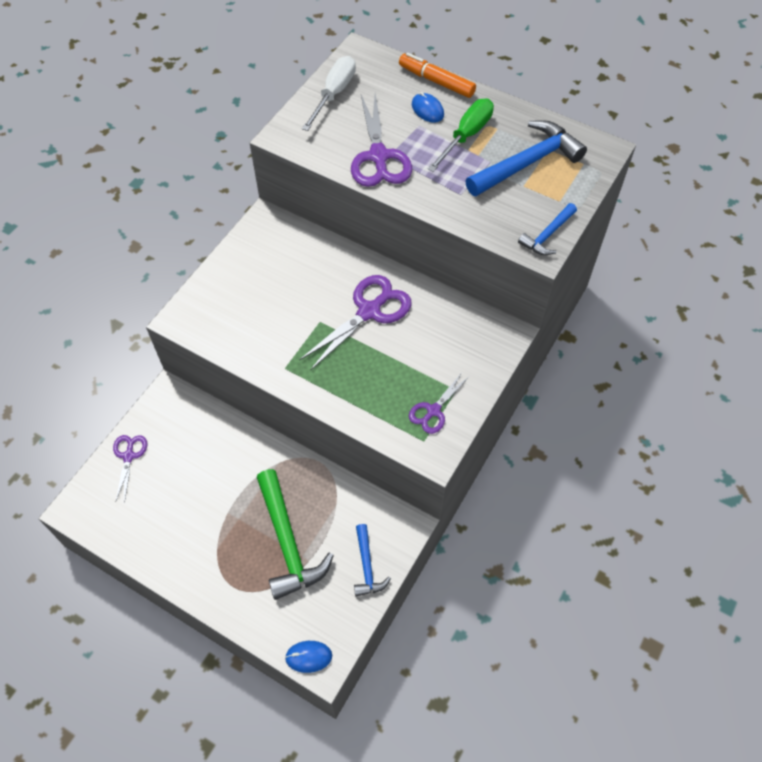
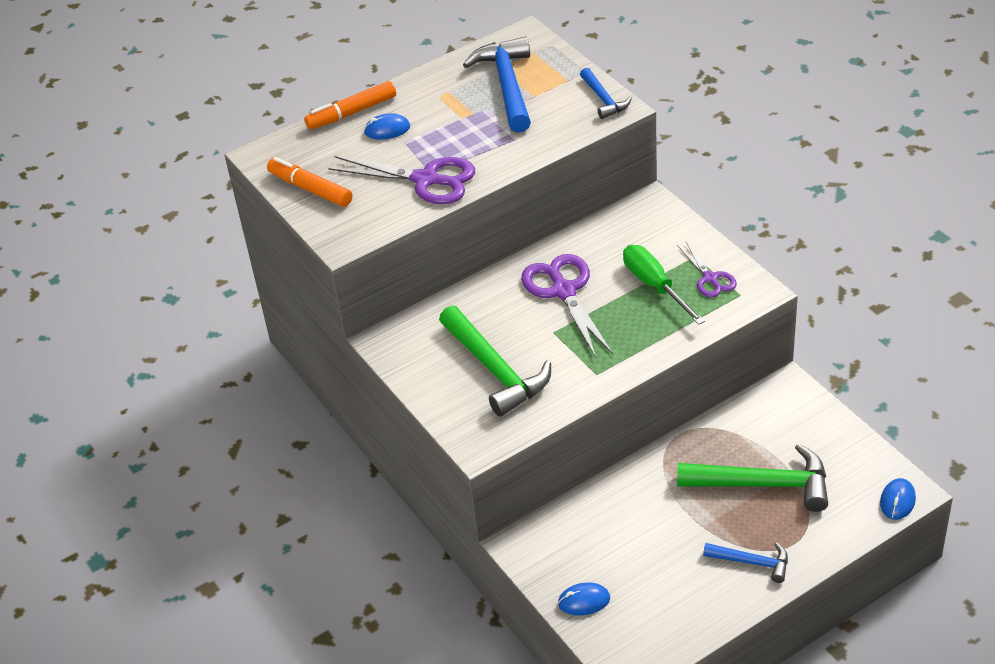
camera: 60 degrees left, 15 degrees down
purple scissors [113,435,147,503] -> blue mouse [558,582,610,616]
white screwdriver [302,56,356,131] -> orange marker [267,157,352,207]
blue hammer [354,524,391,597] -> blue hammer moved to [703,543,788,583]
green screwdriver [428,99,494,172] -> green screwdriver moved to [623,245,705,325]
none -> green hammer [439,306,551,417]

